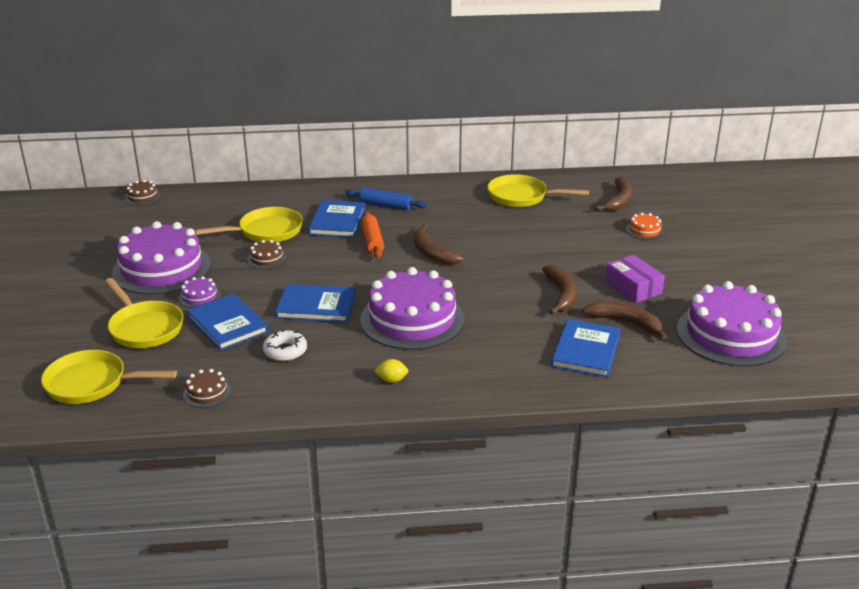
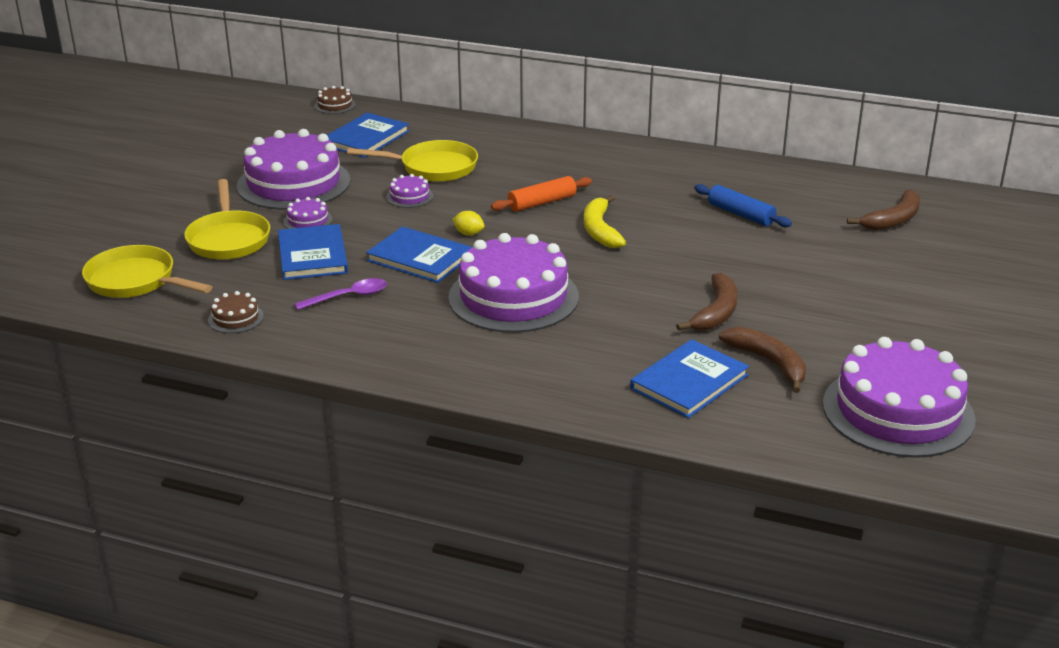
camera: 25 degrees right, 0 degrees up
brown cake [247,240,286,269] -> purple cake [386,174,433,208]
white donut [263,330,307,361] -> purple spoon [294,278,387,310]
blue book [308,200,365,238] -> blue book moved to [327,112,409,158]
blue rolling pin [345,187,427,210] -> blue rolling pin moved to [694,184,792,227]
orange rolling pin [361,212,384,259] -> orange rolling pin turned 45 degrees clockwise [491,176,592,212]
yellow lemon [374,359,408,383] -> yellow lemon moved to [452,211,484,236]
brown banana [414,224,463,265] -> yellow banana [584,195,626,248]
yellow pan [487,174,589,207] -> none
purple box [605,255,665,303] -> none
orange cake [626,212,664,240] -> none

